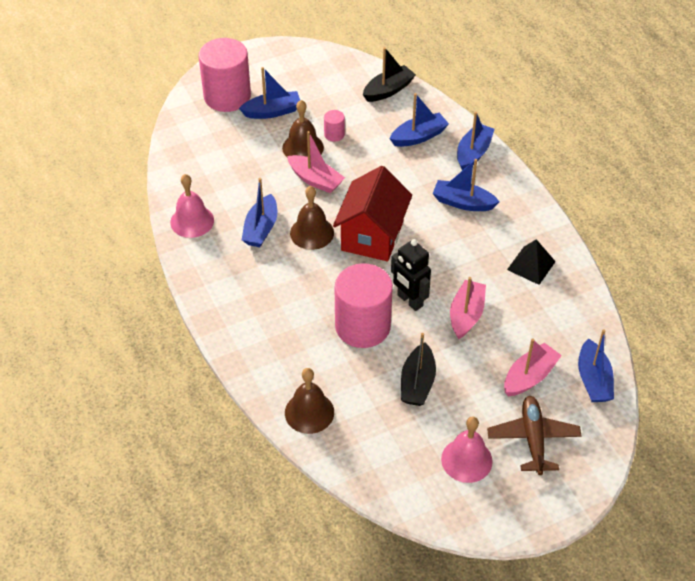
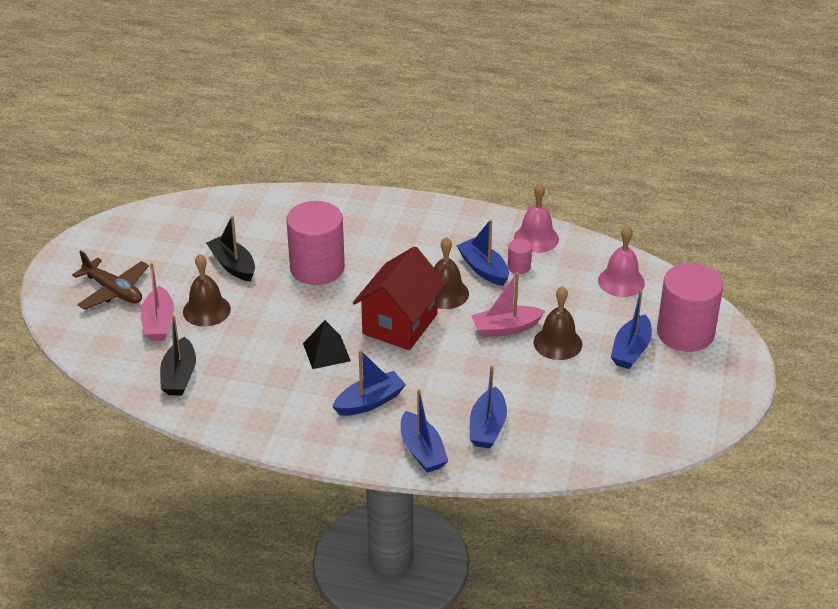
camera: 130 degrees right, 10 degrees down
brown bell [285,368,334,434] -> brown bell moved to [183,254,231,326]
pink cylinder [324,110,345,142] -> pink cylinder moved to [508,239,532,274]
red house [333,166,412,261] -> red house turned 60 degrees clockwise [353,246,446,350]
black boat [363,47,416,102] -> black boat moved to [160,315,196,395]
black robot [391,239,431,311] -> none
pink bell [441,417,493,483] -> pink bell moved to [598,225,645,297]
pink boat [450,277,486,340] -> none
black pyramid [507,239,556,285] -> black pyramid moved to [303,320,351,369]
blue boat [578,329,614,402] -> none

